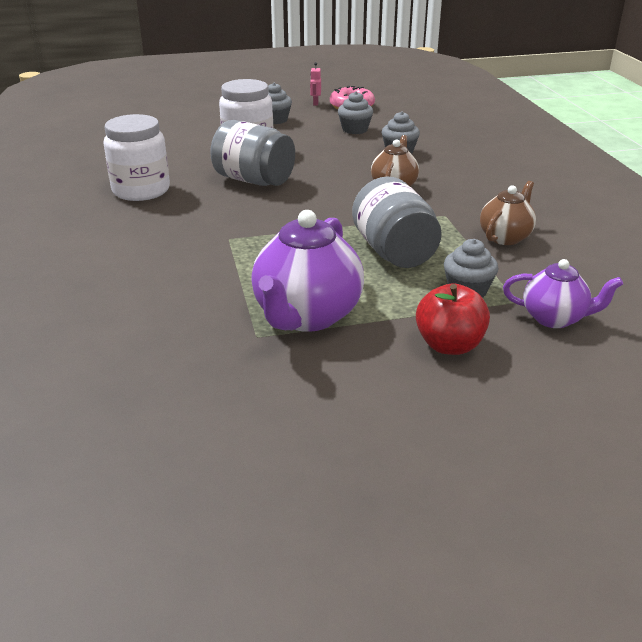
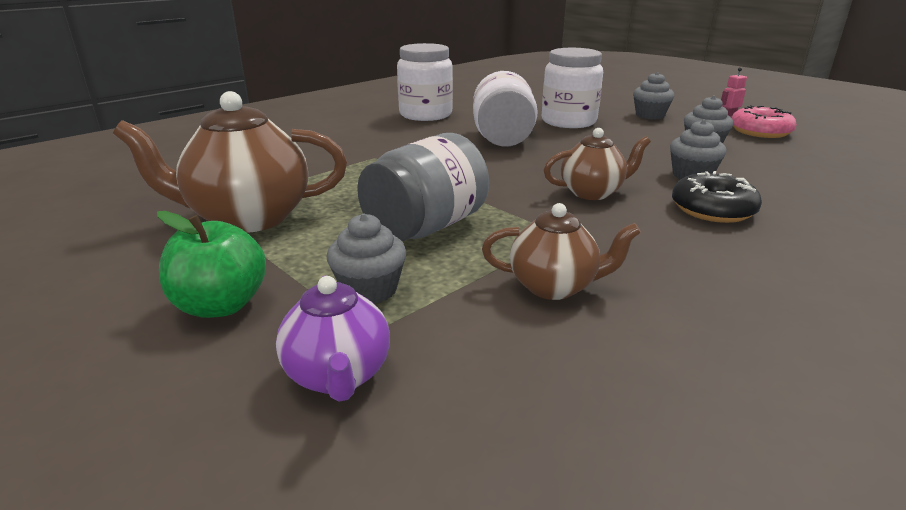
camera: 60 degrees right, 5 degrees down
grey jar [210,120,295,186] -> white jar [473,71,538,147]
purple teapot [251,210,364,332] -> brown teapot [113,91,347,233]
red apple [416,283,490,355] -> green apple [157,211,266,318]
none -> black donut [672,171,762,223]

